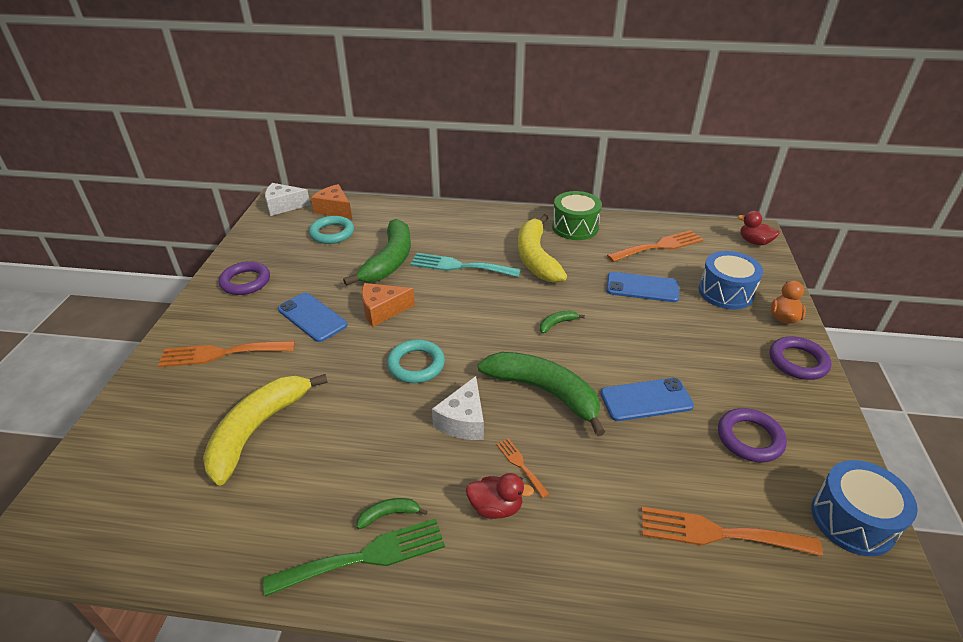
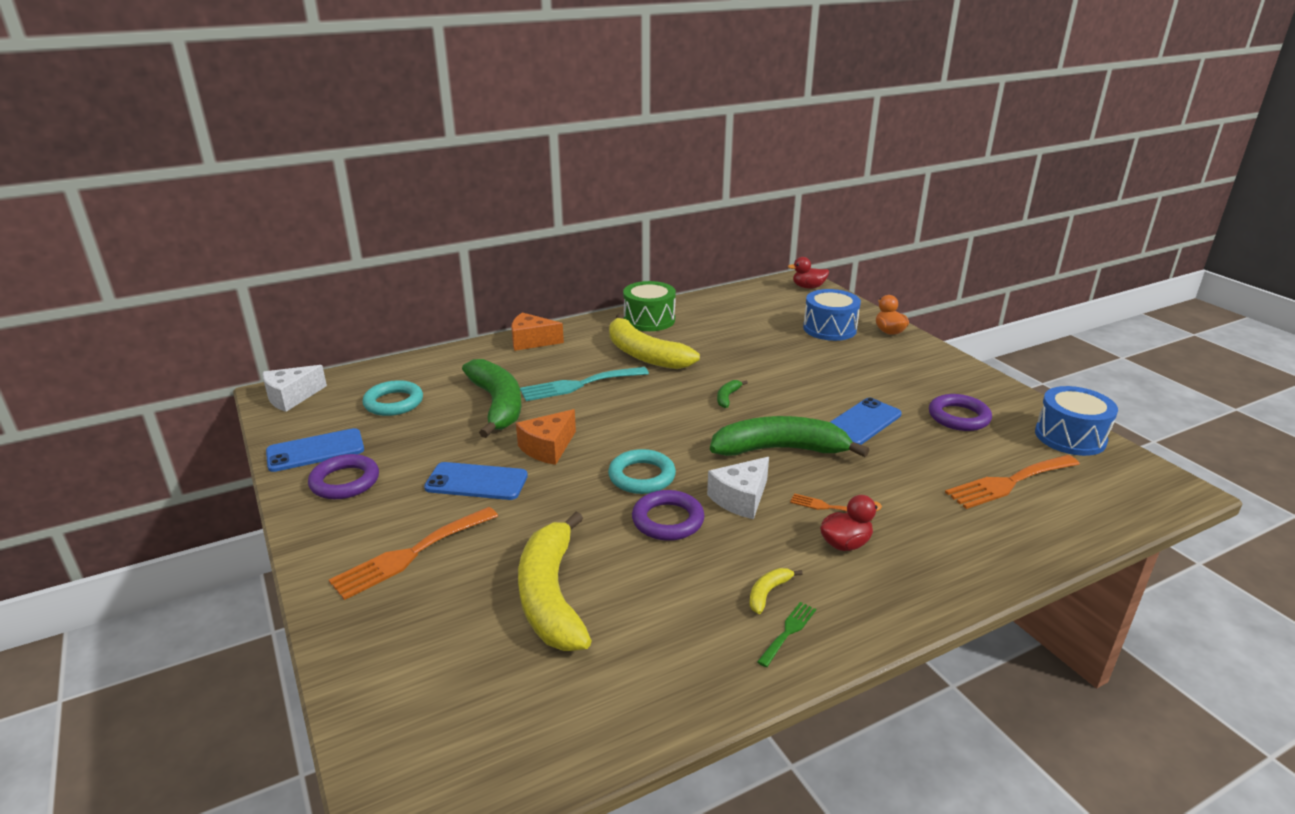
camera: 35 degrees left, 10 degrees down
green fork [263,518,445,597] -> green fork [757,602,816,667], size x0.50
orange cheese [311,184,352,219] -> orange cheese moved to [511,313,564,351]
green banana [356,498,428,529] -> yellow banana [749,568,803,614]
white cheese [432,376,484,440] -> white cheese turned 60 degrees clockwise [707,457,769,519]
orange fork [607,230,703,262] -> none
blue phone [607,272,679,302] -> blue phone moved to [266,428,364,472]
purple ring [770,336,831,380] -> purple ring moved to [632,490,705,541]

